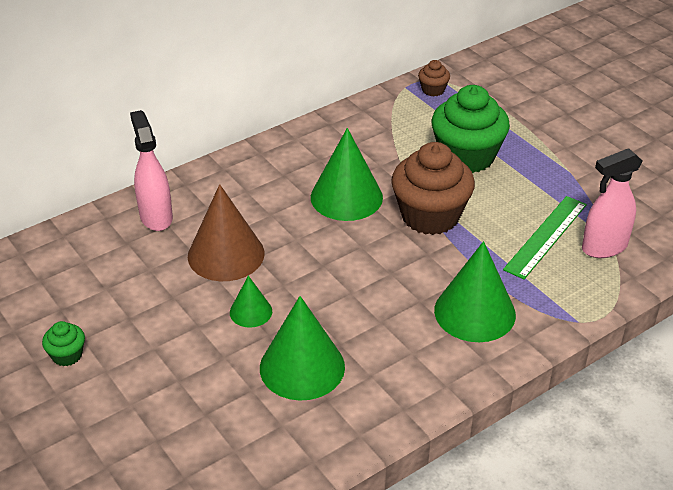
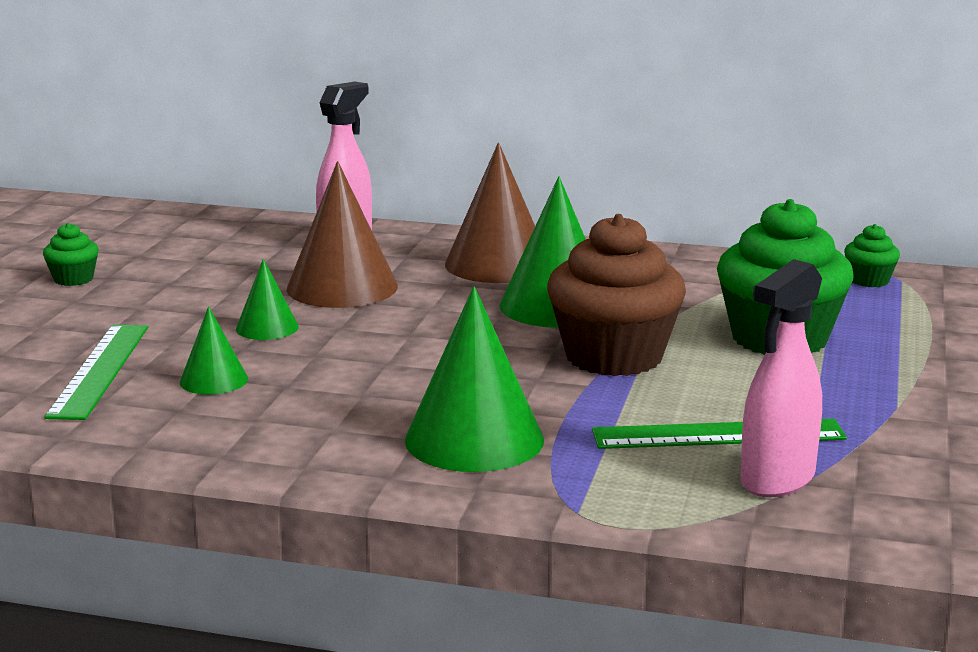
camera: 50 degrees right, 20 degrees down
green cone [260,296,345,401] -> green cone [180,306,248,395], size x0.53
brown cupcake [418,60,450,97] -> green cupcake [844,224,900,287]
pink spray bottle [582,148,642,258] -> pink spray bottle turned 75 degrees counterclockwise [740,259,822,497]
none -> green ruler [44,325,148,420]
none -> brown cone [445,142,535,283]

